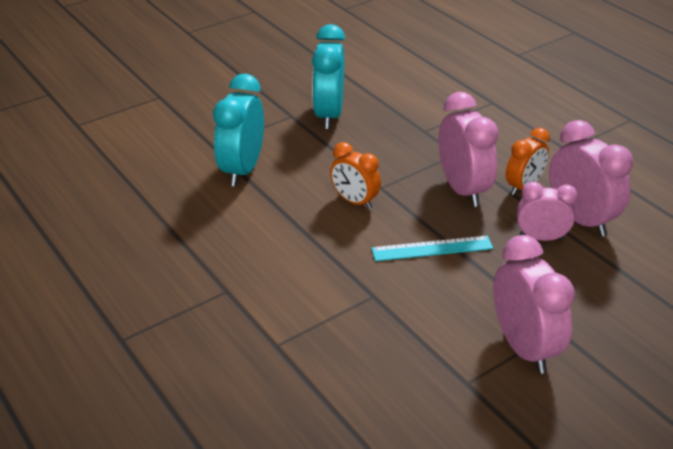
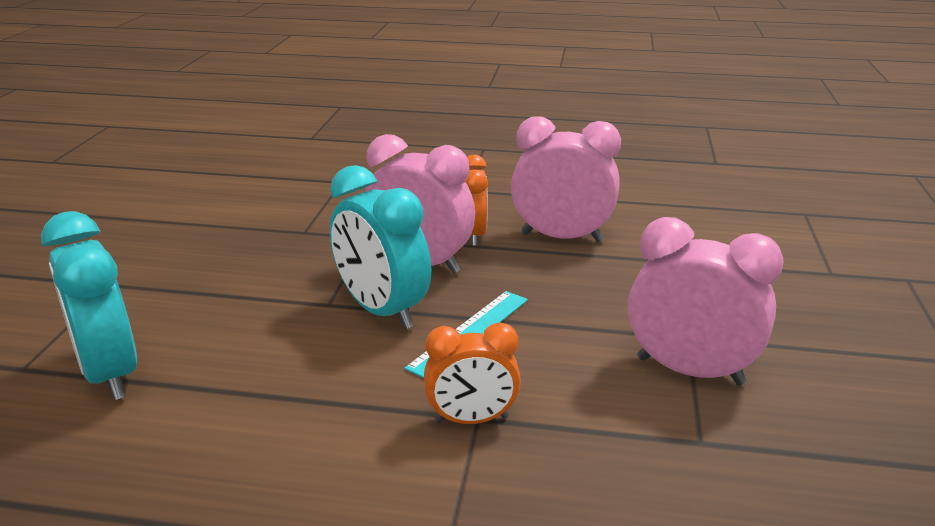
camera: 45 degrees left, 10 degrees down
turquoise clock [312,24,345,129] -> turquoise clock moved to [330,165,431,329]
orange clock [330,142,381,209] -> orange clock moved to [424,323,521,424]
pink clock [517,181,578,241] -> none

